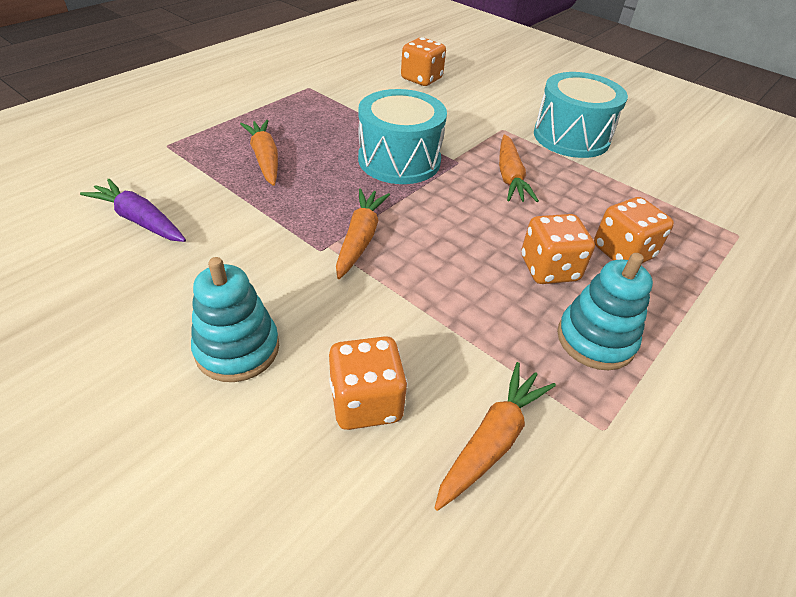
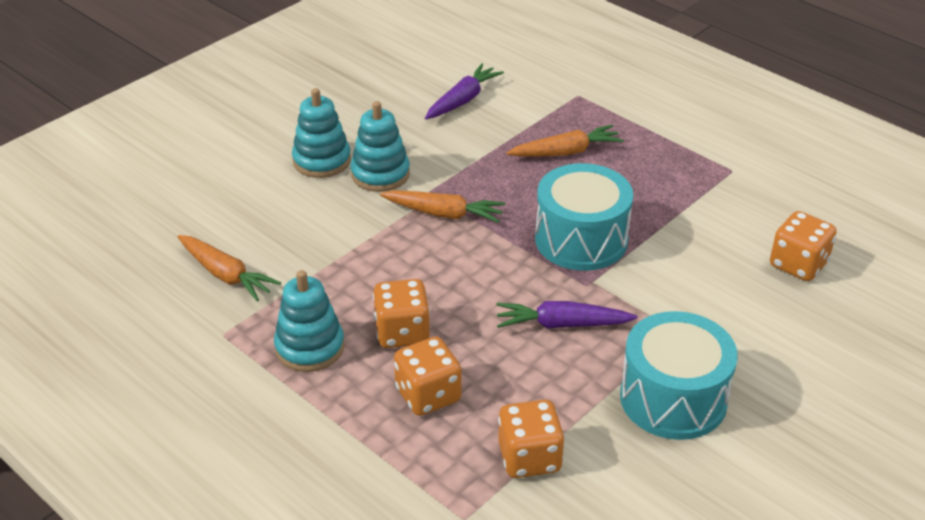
camera: 95 degrees right, 5 degrees down
orange dice [329,336,408,430] -> orange dice moved to [498,400,565,478]
orange carrot [499,134,539,202] -> purple carrot [497,301,637,329]
none -> turquoise stacking toy [350,101,410,192]

